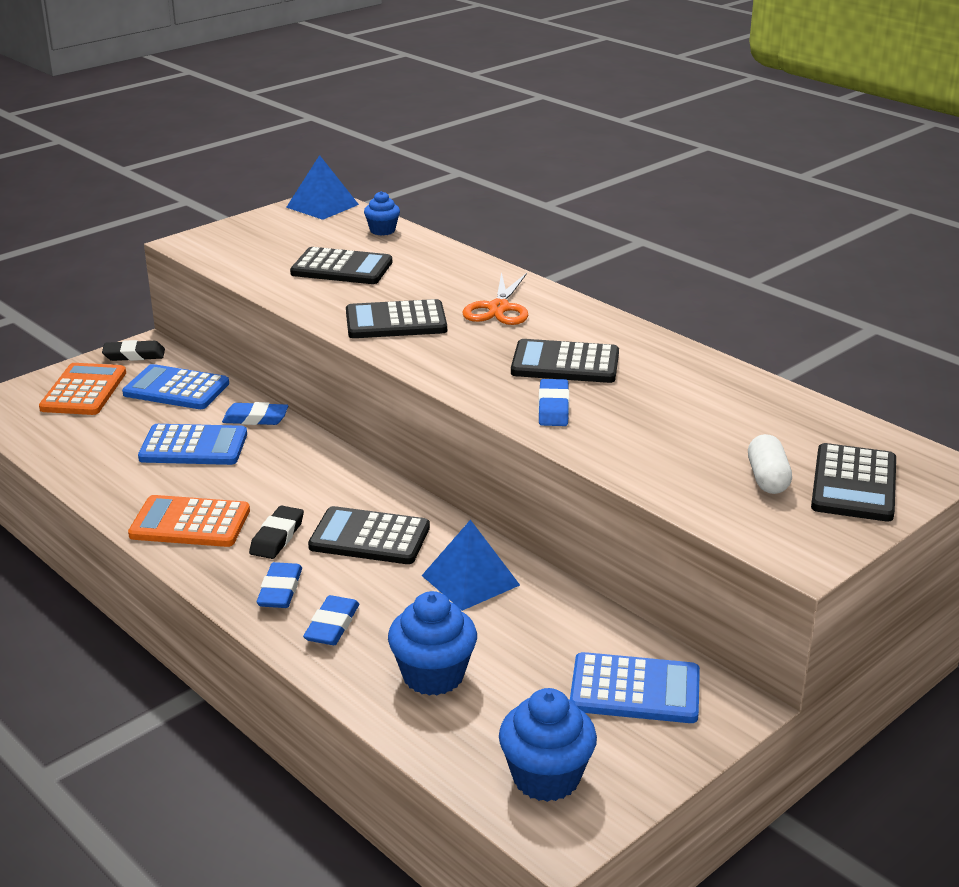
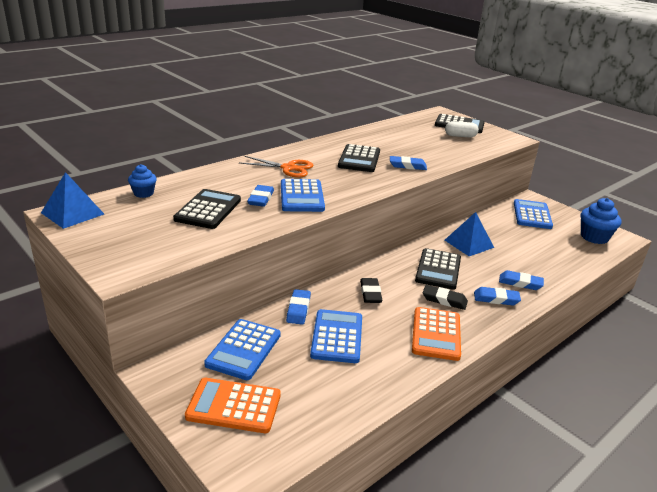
camera: 90 degrees left, 0 degrees up
black eraser [102,340,165,361] -> black eraser moved to [360,278,383,303]
black calculator [346,299,447,338] -> blue calculator [281,179,325,212]
blue cupcake [388,591,477,696] -> none
none -> blue eraser [247,185,274,207]

